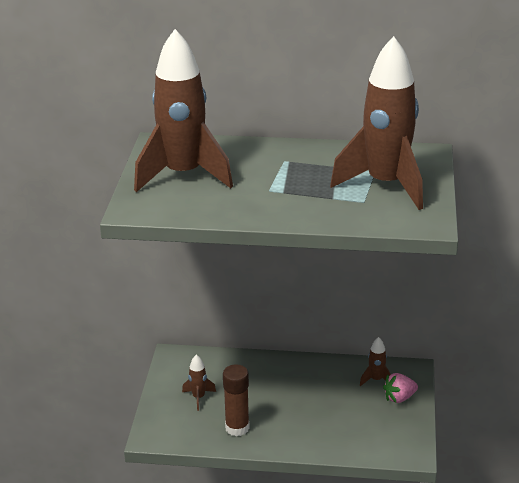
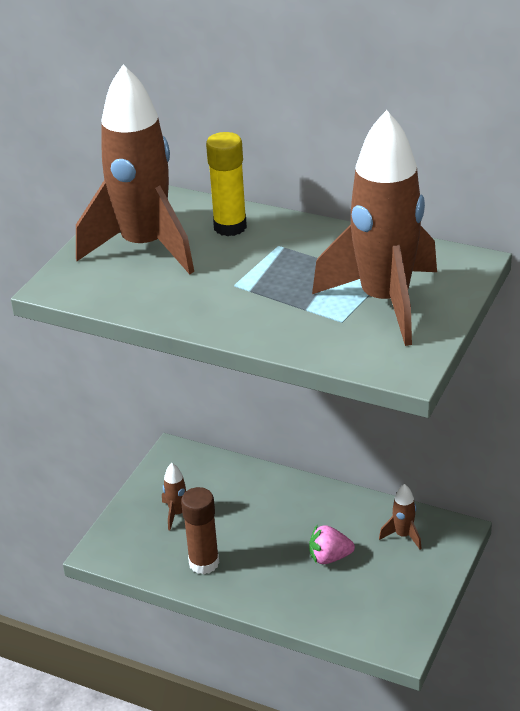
camera: 20 degrees right, 5 degrees up
pink strawberry [383,373,418,403] -> pink strawberry moved to [309,525,355,564]
none -> yellow glue stick [206,132,247,236]

